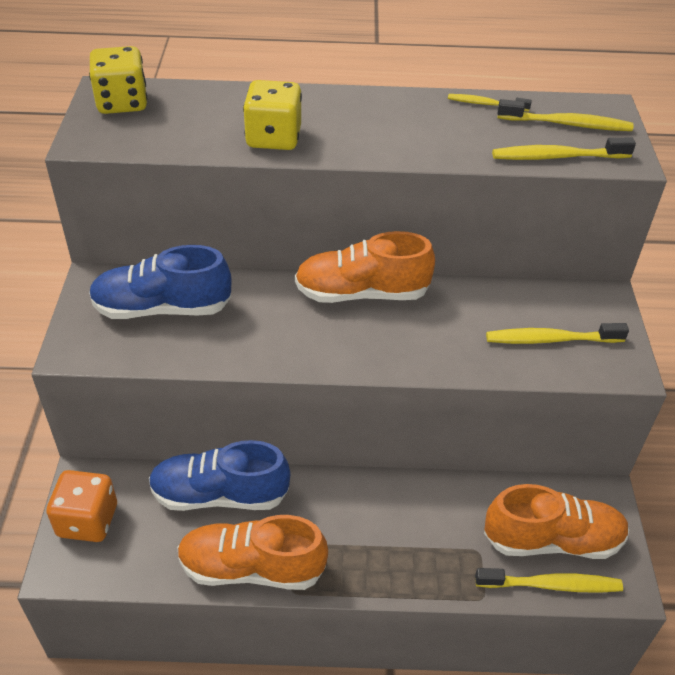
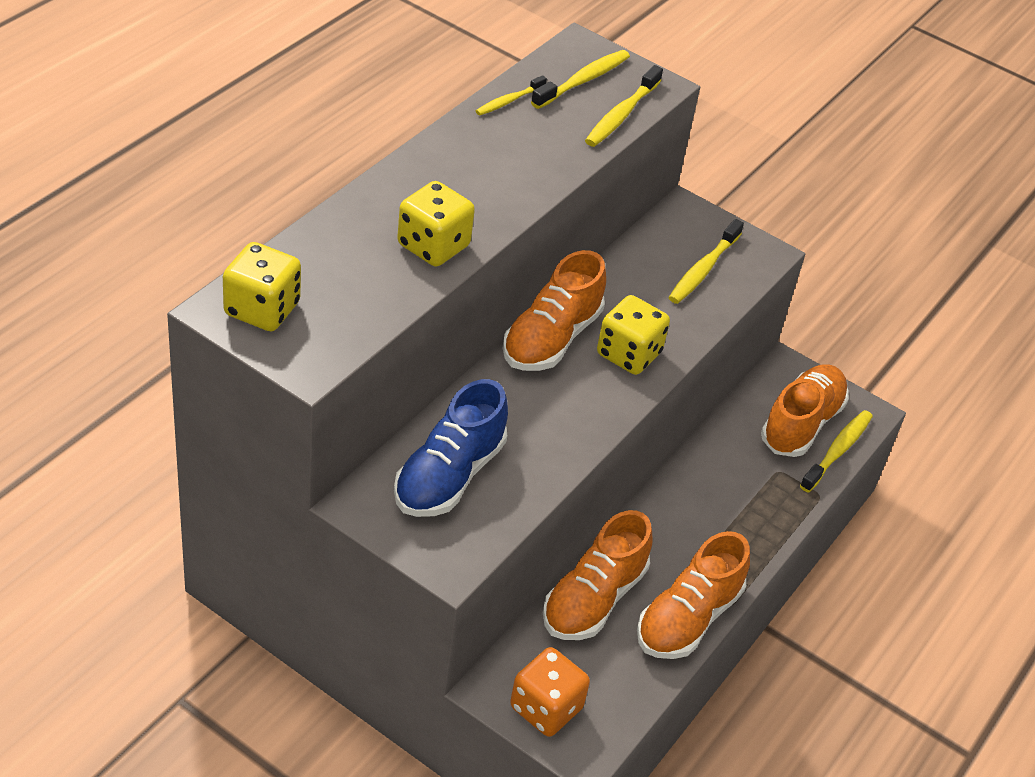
camera: 60 degrees left, 0 degrees up
blue shoe [149,440,290,511] -> orange shoe [543,510,652,640]
none -> yellow dice [597,295,670,375]

